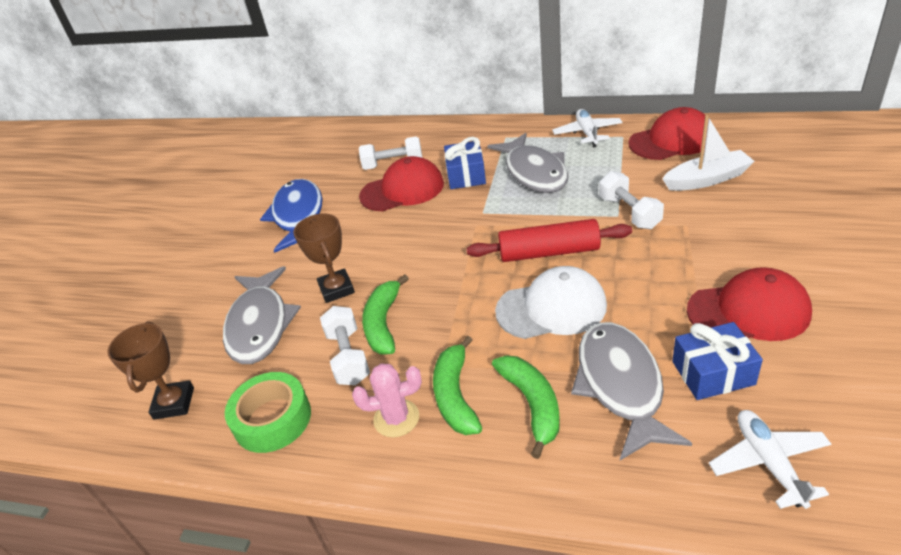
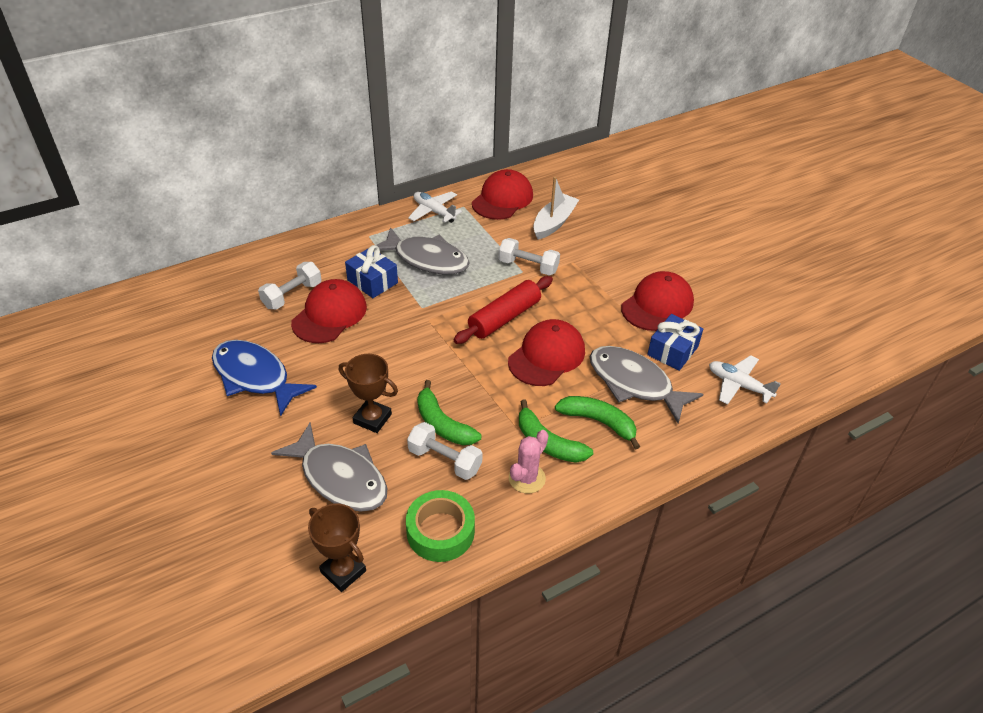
camera: 50 degrees left, 5 degrees up
white cap [495,266,607,339] -> red cap [508,319,585,386]

